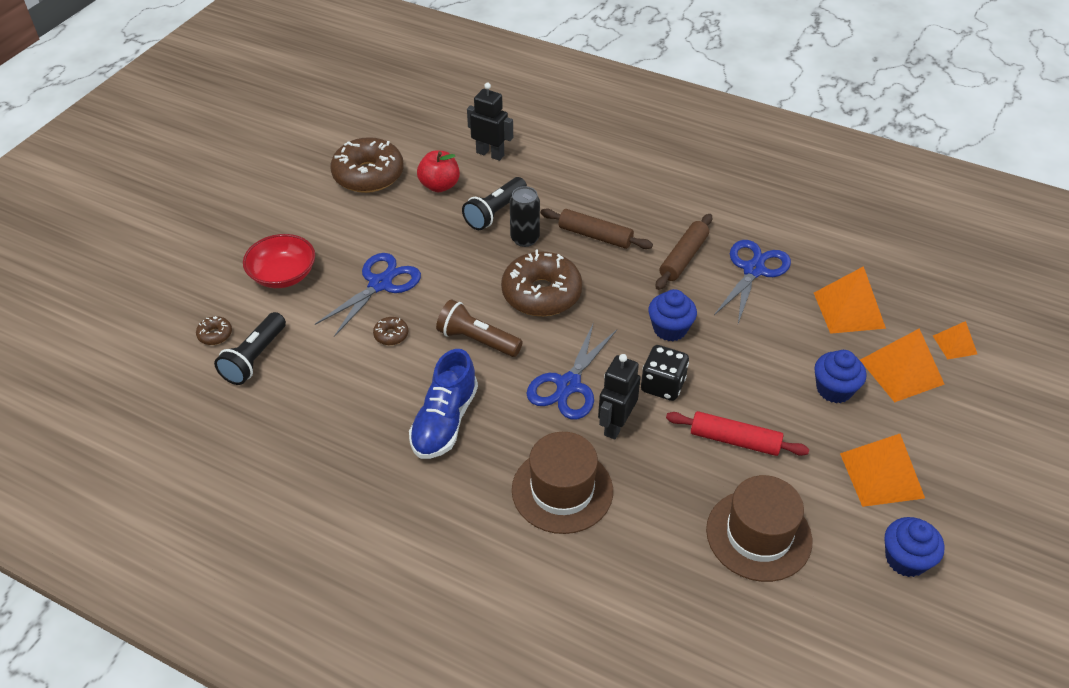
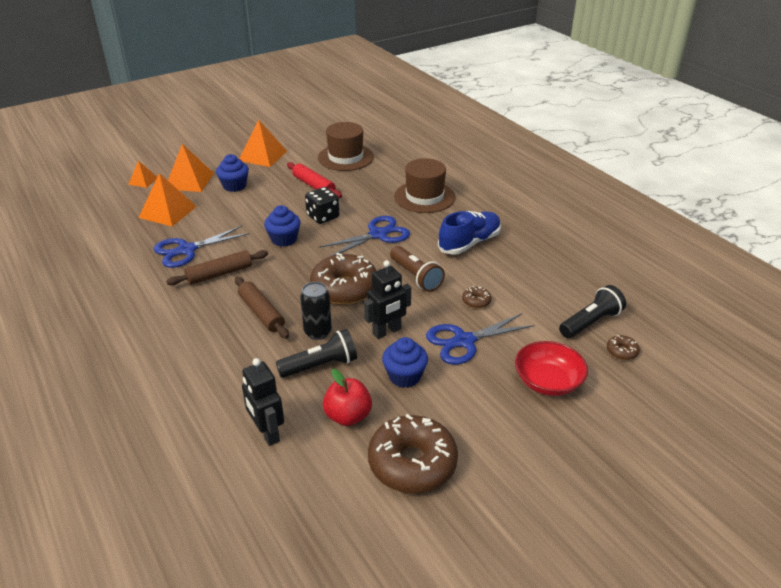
camera: 150 degrees left, 10 degrees down
black robot [598,354,641,440] -> black robot moved to [364,260,411,339]
blue cupcake [884,517,945,577] -> blue cupcake moved to [382,337,428,388]

